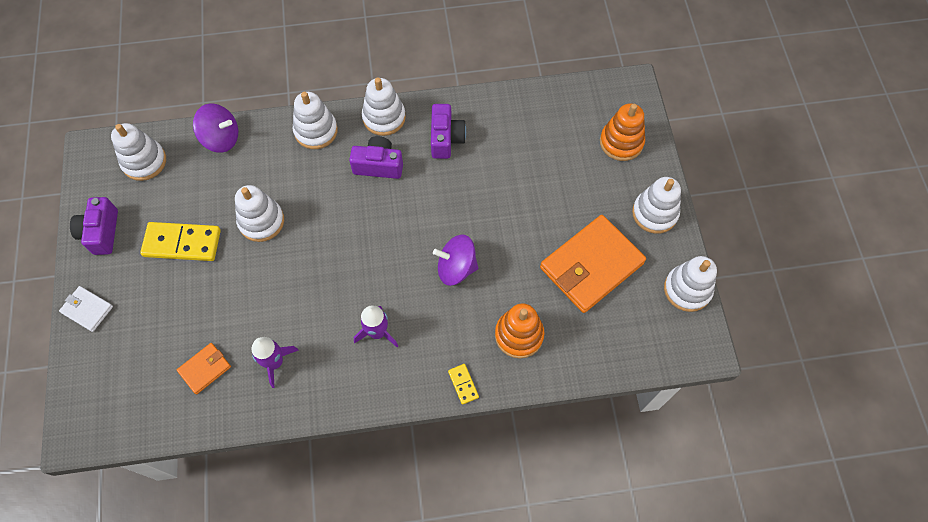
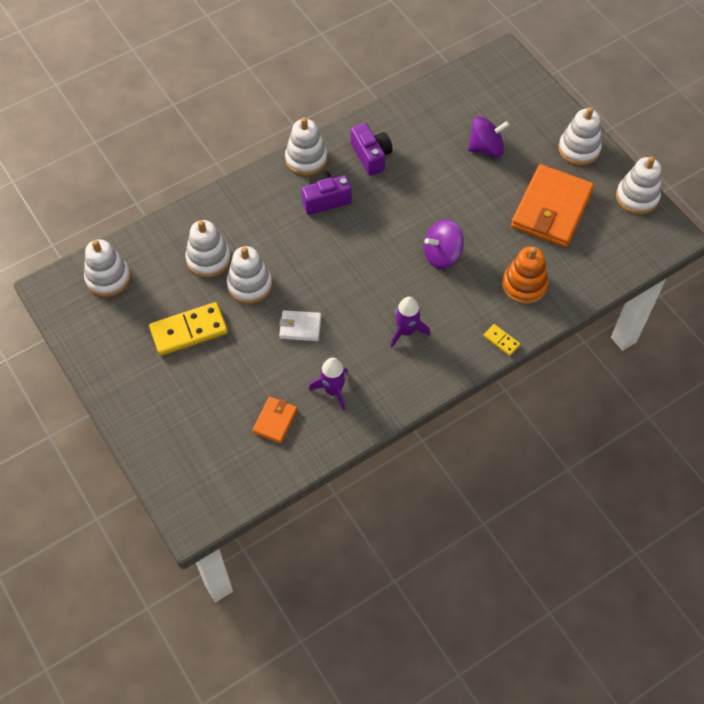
camera: 25 degrees left, 5 degrees down
white wallet [59,286,113,332] -> white wallet moved to [279,310,321,341]
purple camera [70,197,118,255] -> none
purple spinning top [193,103,238,153] -> purple spinning top moved to [468,116,510,157]
white stacking toy [293,92,338,149] -> white stacking toy moved to [185,220,231,278]
orange stacking toy [600,103,645,161] -> none

